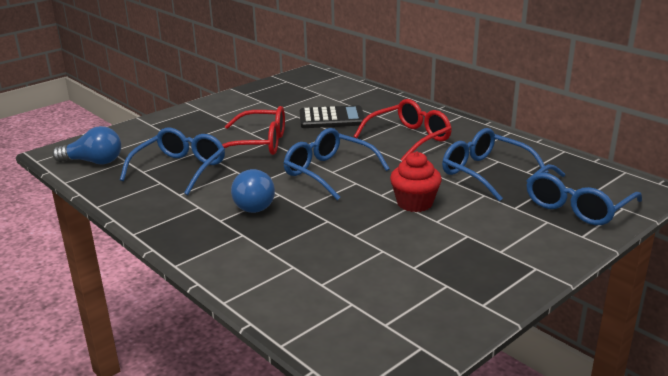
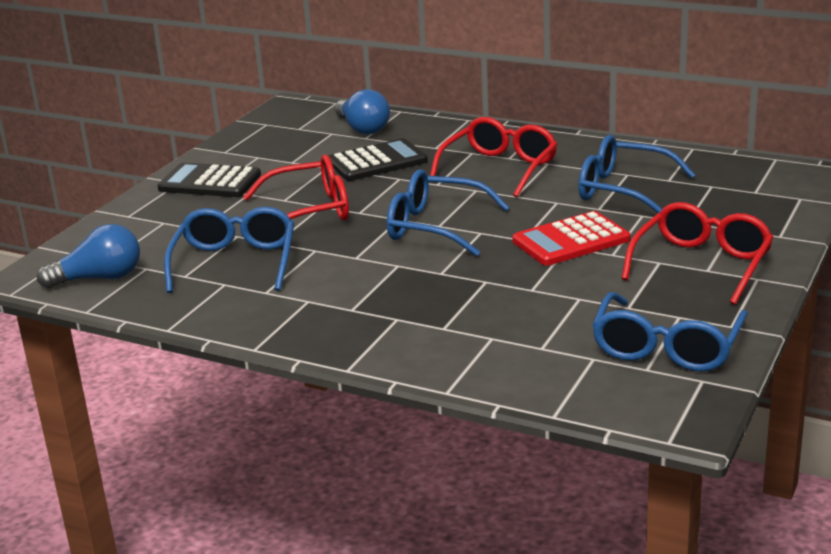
camera: 20 degrees left, 0 degrees up
blue light bulb [231,169,275,213] -> blue light bulb moved to [335,89,390,135]
red cupcake [390,152,442,212] -> red calculator [513,211,631,266]
blue glasses [526,164,642,225] -> blue glasses moved to [592,292,748,372]
none -> black calculator [158,162,261,197]
none -> red glasses [622,202,774,305]

